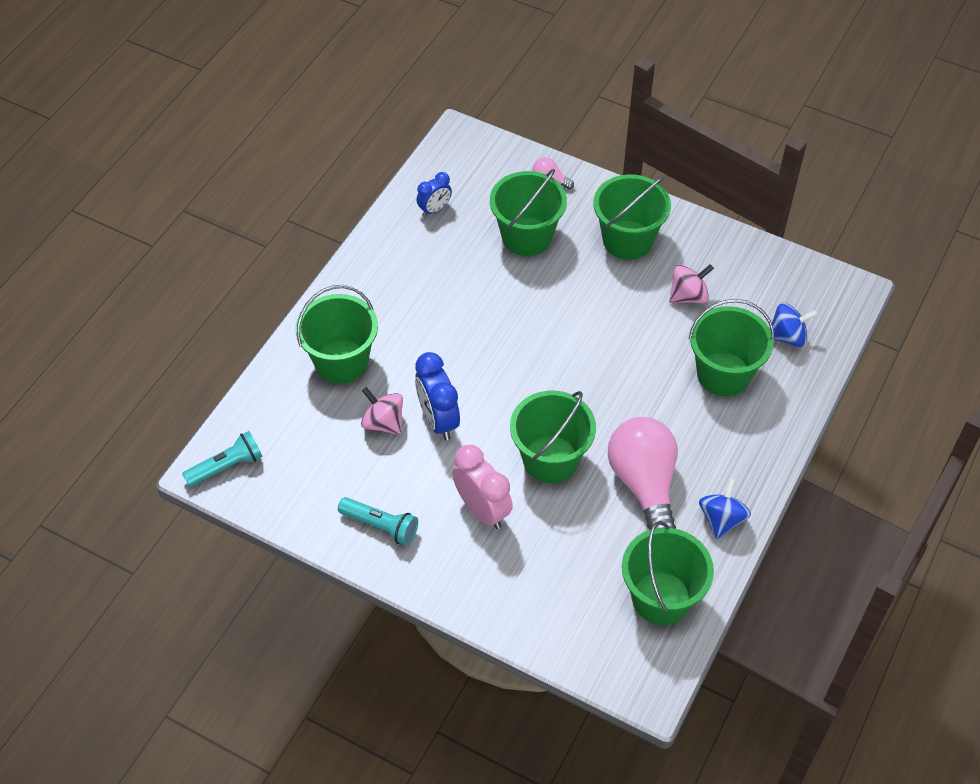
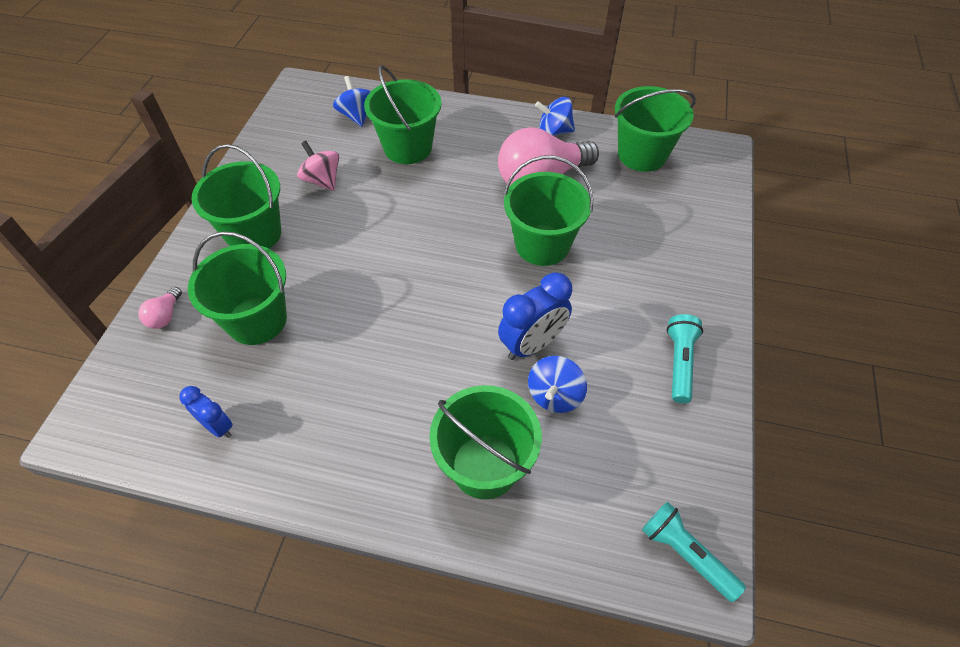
camera: 105 degrees left, 0 degrees up
pink spinning top [361,387,403,435] -> blue spinning top [528,356,587,413]
pink clock [452,445,513,529] -> none

